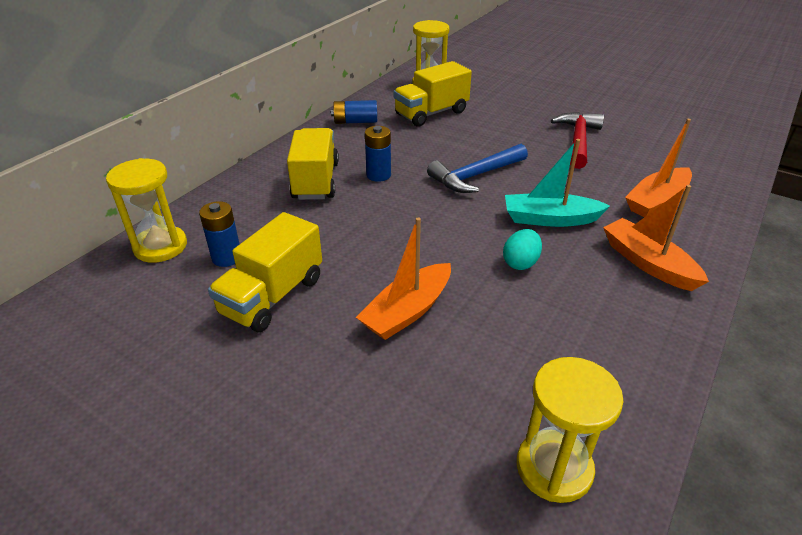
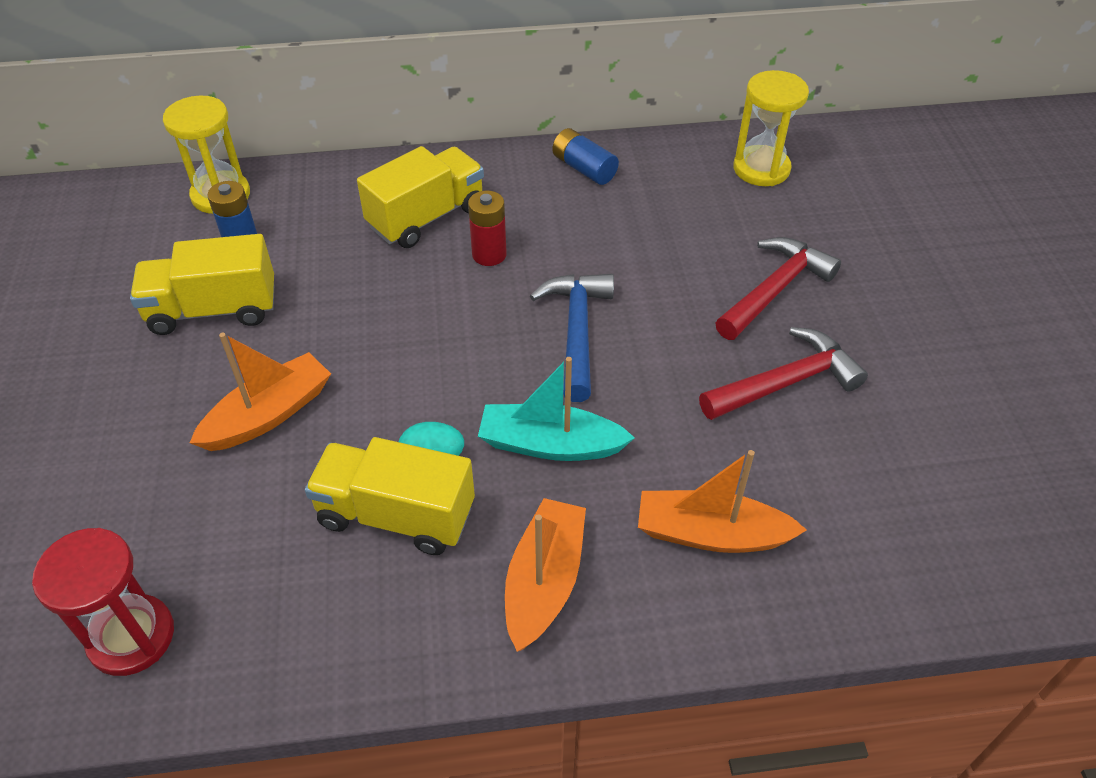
camera: 50 degrees right, 10 degrees up
orange boat [356,217,451,340] -> orange boat turned 135 degrees clockwise [190,333,331,451]
blue battery [365,126,391,182] -> red battery [468,191,507,266]
yellow truck [393,61,472,127] -> yellow truck moved to [305,437,475,555]
blue hammer [427,144,528,193] -> blue hammer turned 75 degrees clockwise [530,274,614,402]
turquoise boat [505,139,610,227] -> turquoise boat turned 45 degrees counterclockwise [478,357,635,461]
yellow hourglass [517,357,624,503] -> red hourglass [32,528,174,676]
none -> red hammer [715,237,841,340]

